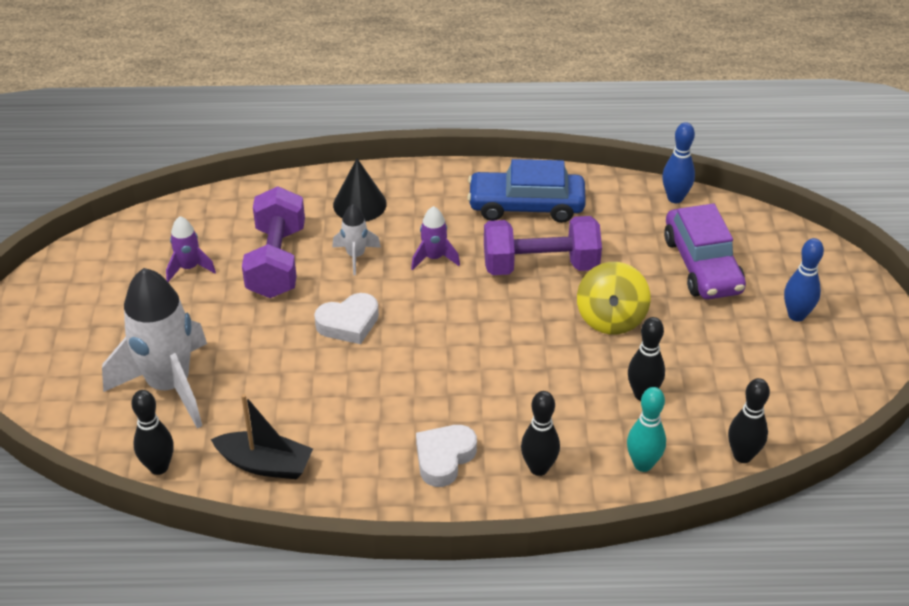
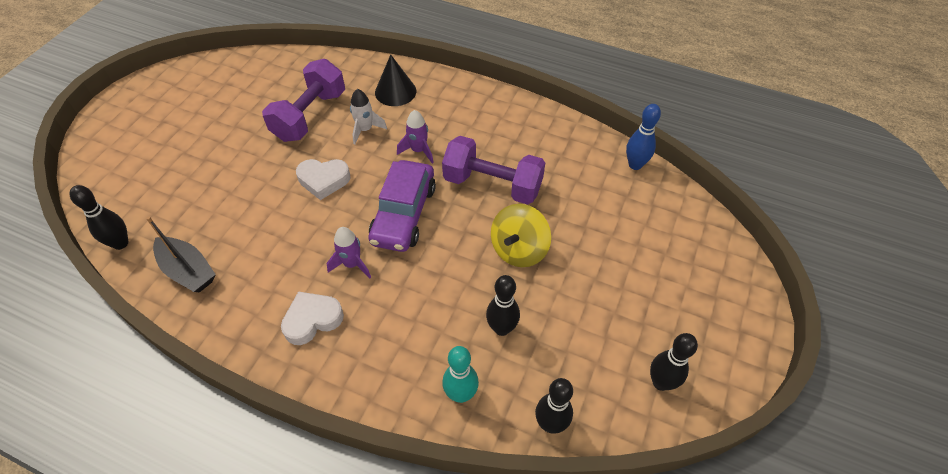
camera: 25 degrees right, 10 degrees up
white rocket [102,268,207,428] -> none
purple rocket [166,216,216,282] -> purple rocket moved to [327,227,371,279]
blue car [467,159,586,223] -> none
black bowling pin [521,391,560,476] -> black bowling pin moved to [650,333,698,391]
purple car [664,203,746,299] -> purple car moved to [369,160,436,252]
blue bowling pin [784,238,824,322] -> none

